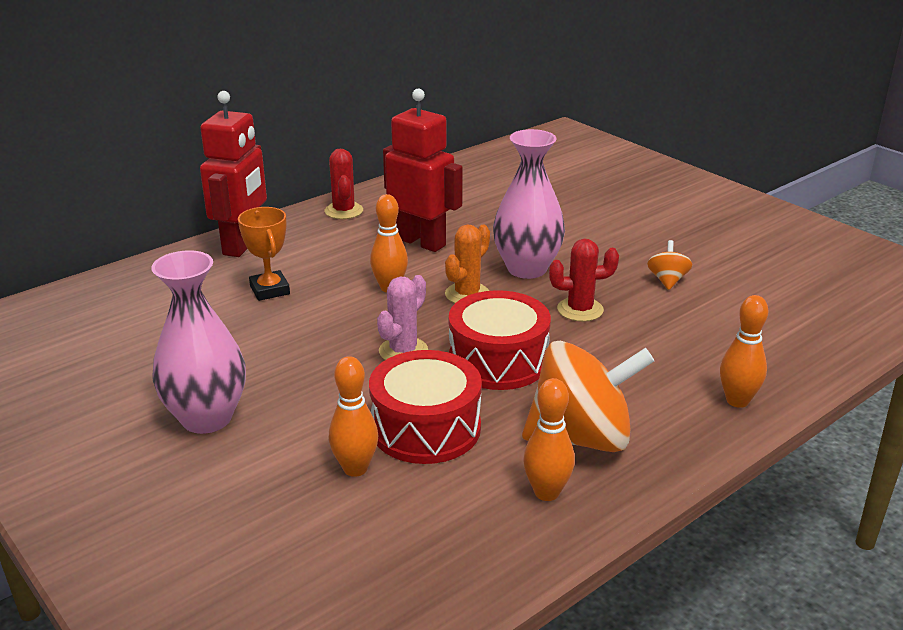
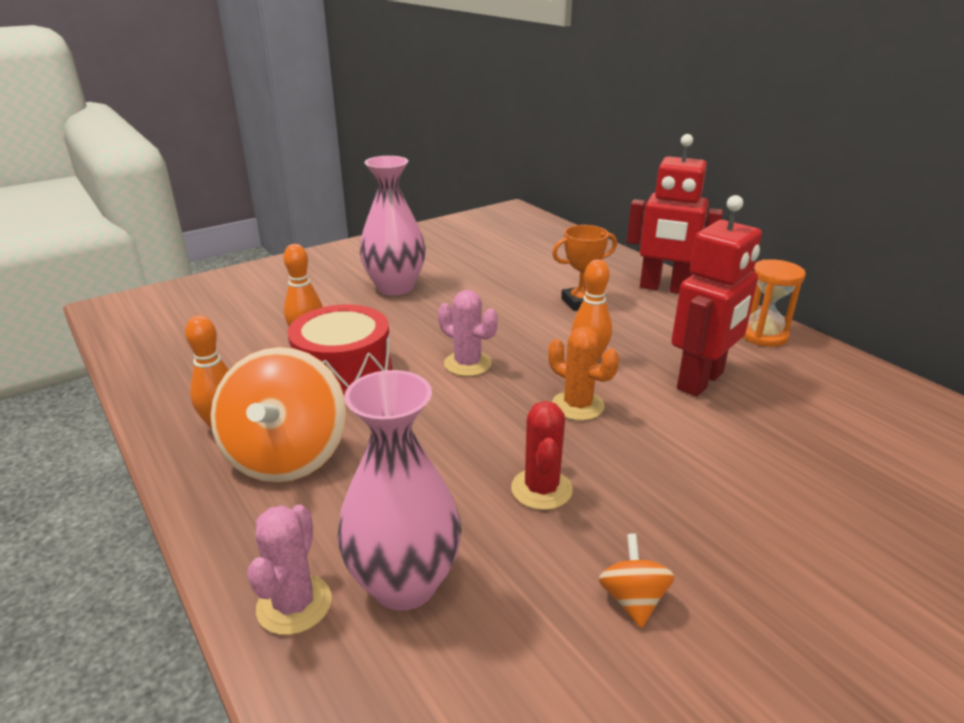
camera: 95 degrees right, 0 degrees up
red cactus [324,149,363,219] -> orange hourglass [743,259,806,347]
red drum [449,290,551,390] -> none
pink vase [493,129,565,279] -> pink vase moved to [337,370,462,611]
orange spinning top [647,240,693,290] -> orange spinning top turned 105 degrees counterclockwise [598,534,675,628]
orange bowling pin [720,295,768,408] -> pink cactus [247,504,332,635]

